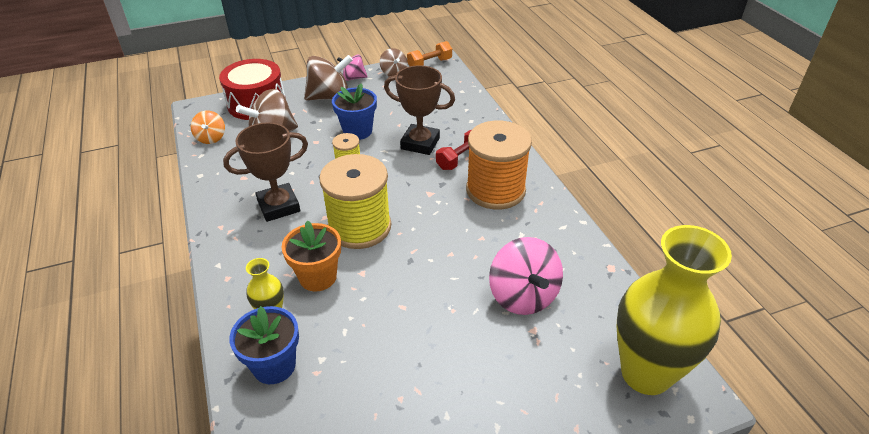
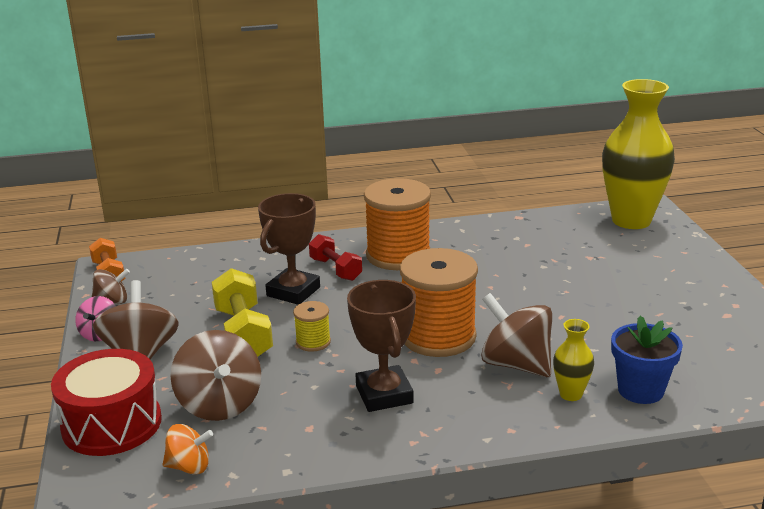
camera: 80 degrees left, 15 degrees down
orange flower pot [281,220,341,292] -> brown spinning top [481,293,552,377]
yellow spool [319,154,391,249] -> orange spool [400,248,478,357]
blue flower pot [332,83,377,140] -> yellow dumbbell [212,268,273,357]
pink spinning top [489,237,563,315] -> none

